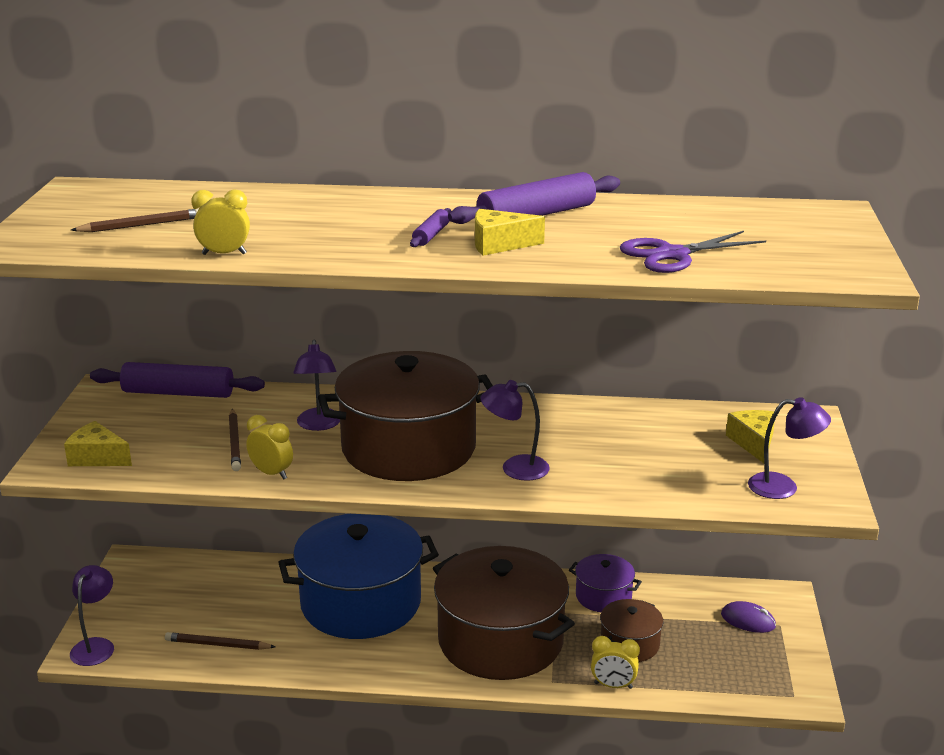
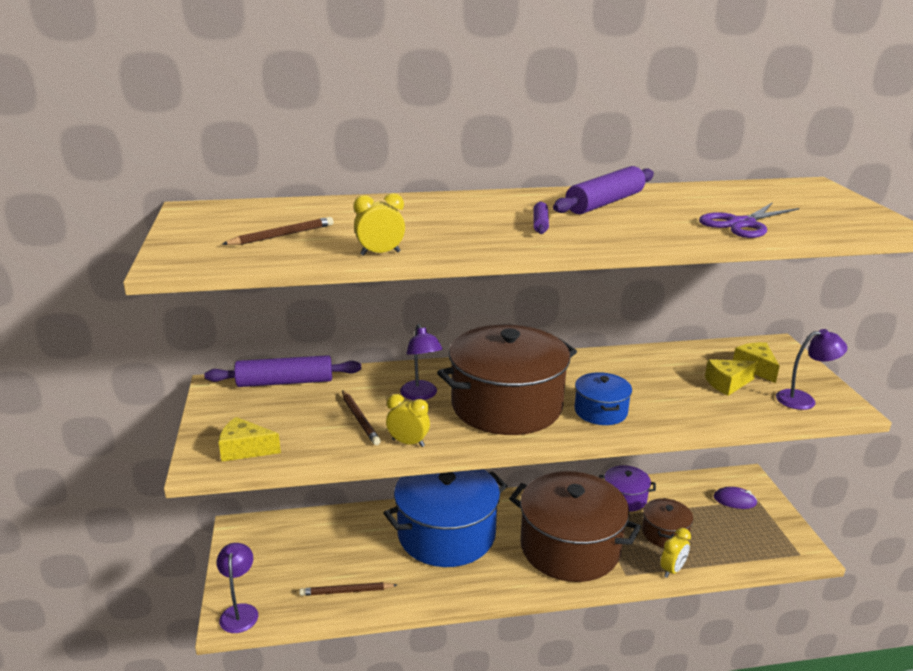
camera: 15 degrees left, 0 degrees up
yellow cheese [475,209,545,256] -> yellow cheese moved to [705,359,758,396]
purple lamp [480,380,550,481] -> blue pot [574,372,632,425]
yellow clock [591,636,640,689] -> yellow clock turned 45 degrees counterclockwise [660,528,691,578]

